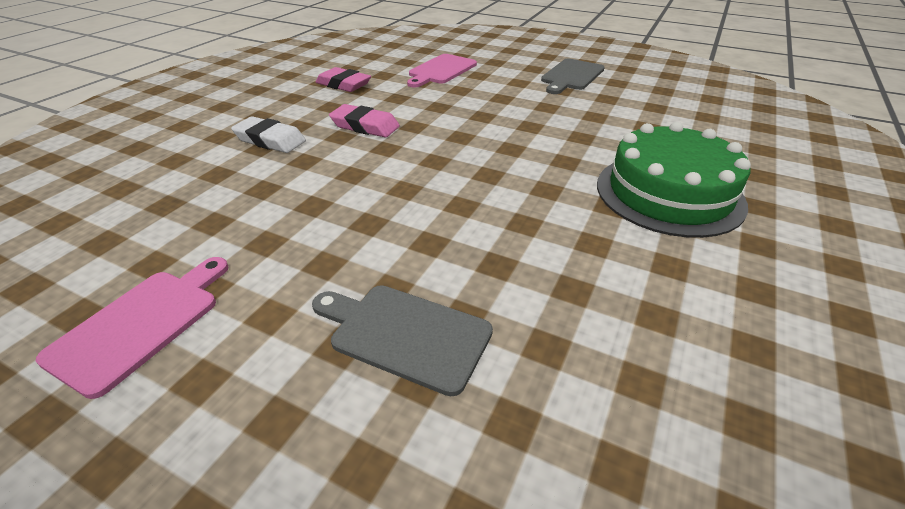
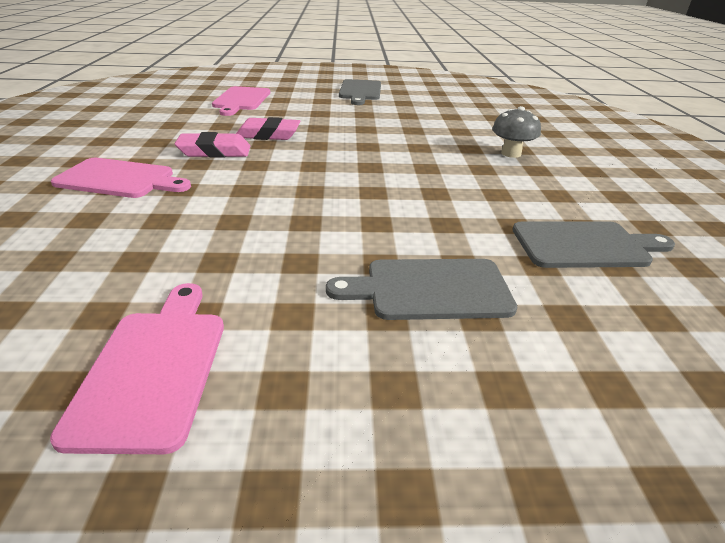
camera: 30 degrees left, 5 degrees down
white eraser [231,116,306,153] -> pink cutting board [51,158,191,198]
pink eraser [316,67,371,92] -> pink eraser moved to [236,117,301,140]
green cake [597,122,751,238] -> grey mushroom [492,106,541,158]
none -> grey cutting board [512,221,675,268]

